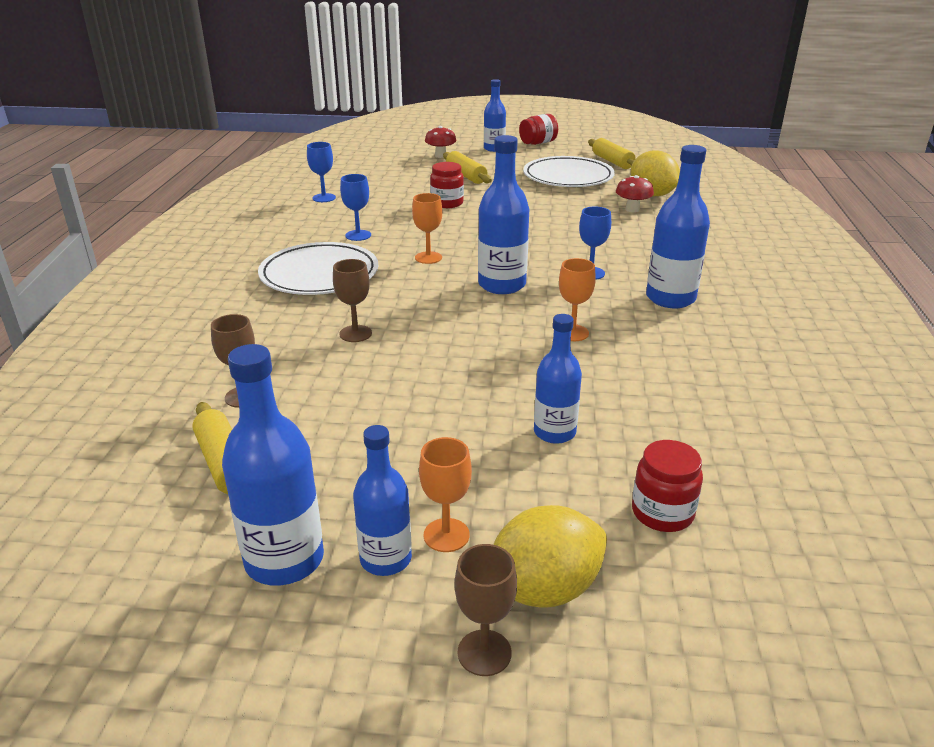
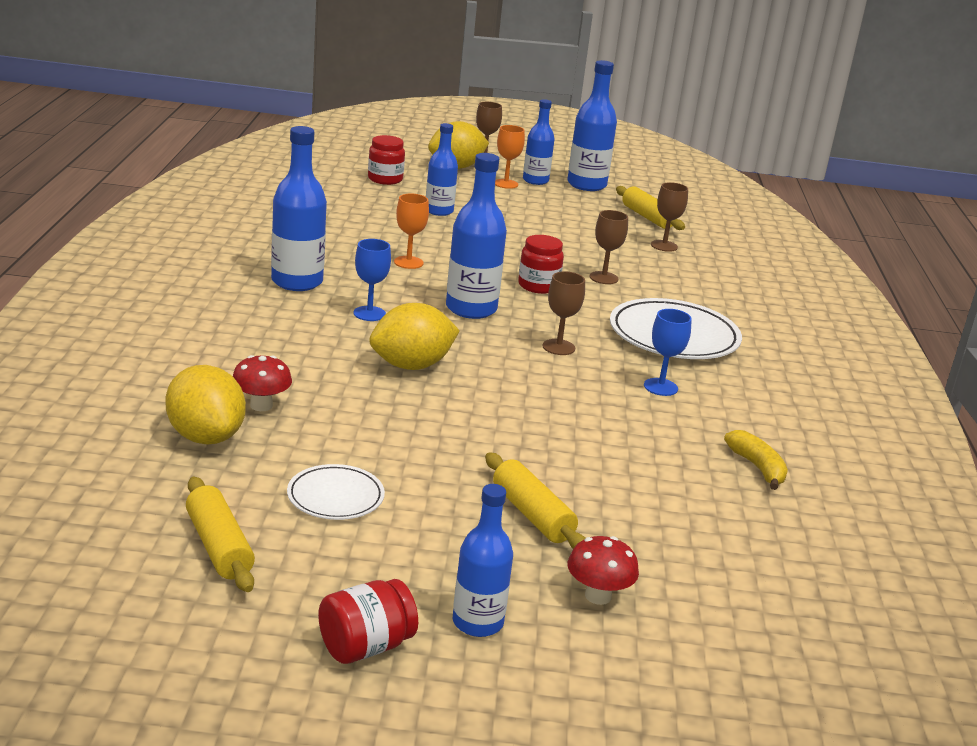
camera: 175 degrees right, 5 degrees down
blue goblet [307,142,336,202] -> yellow banana [724,430,788,490]
orange goblet [412,193,442,264] -> brown goblet [542,271,585,355]
red jar [430,162,464,208] -> red jar moved to [518,235,564,294]
white plate [523,156,615,187] -> white plate [287,464,385,520], size x0.55
none -> yellow lemon [369,303,460,370]

